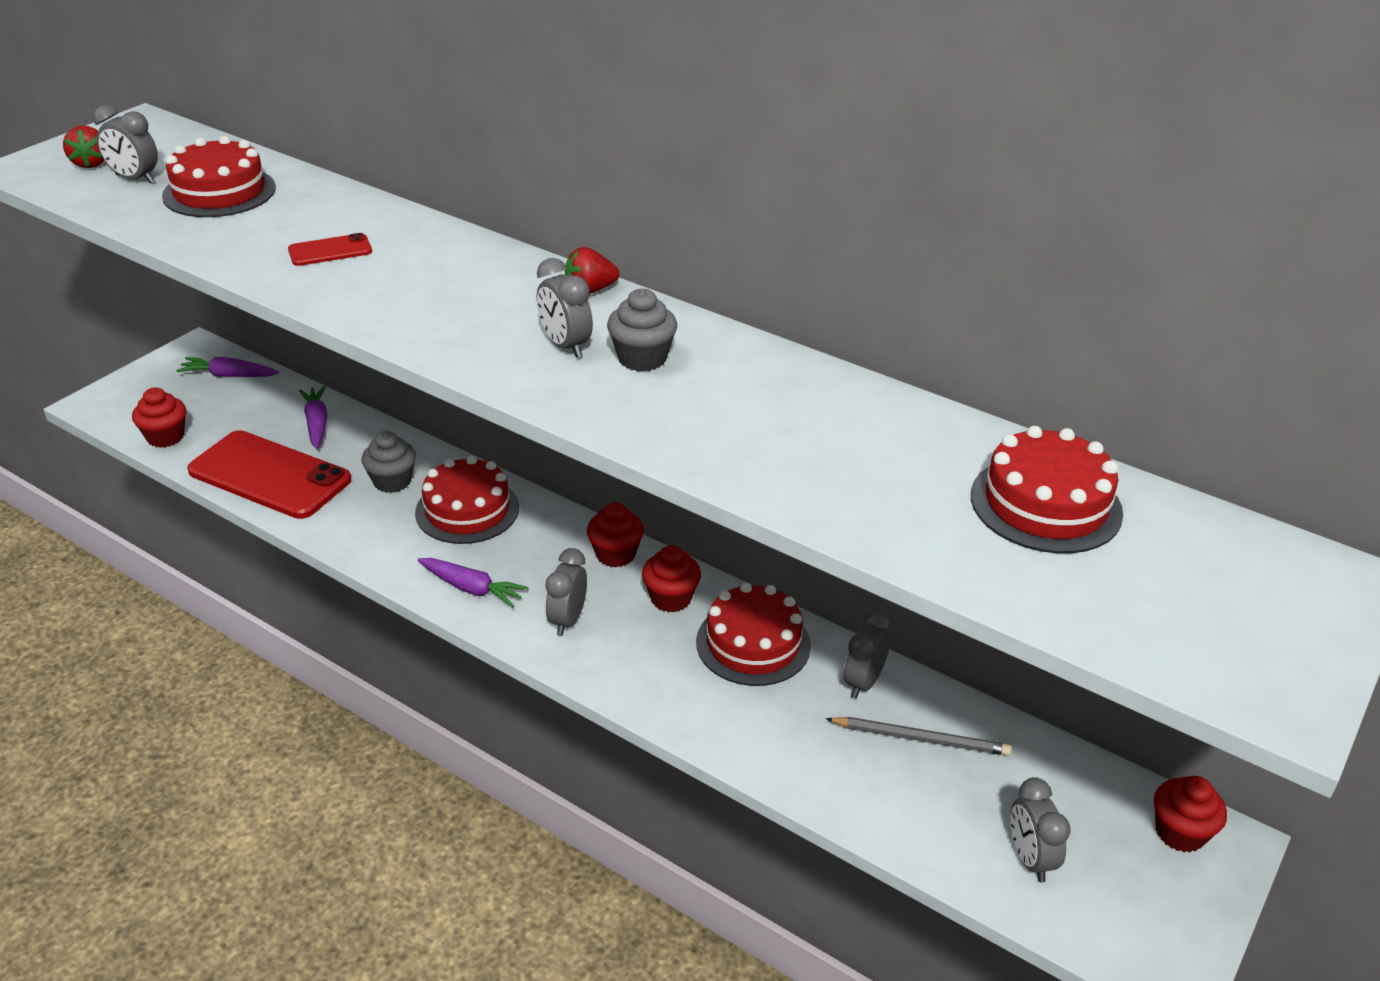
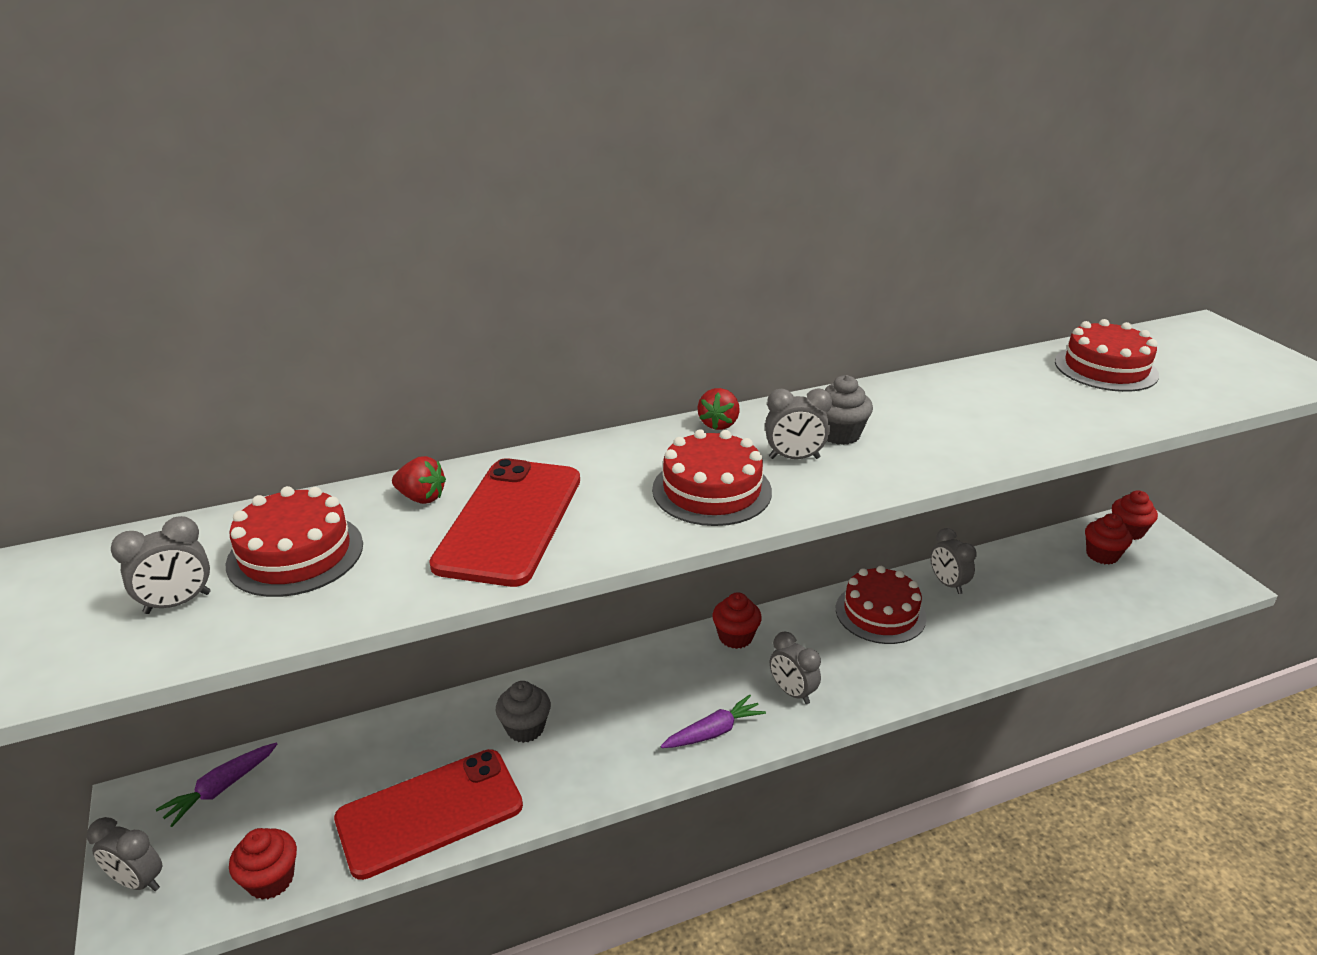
camera: 55 degrees left, 5 degrees down
red strawberry [63,125,104,168] -> red strawberry moved to [392,456,446,504]
red phone [288,233,372,266] -> red phone [429,458,580,587], size x2.30
purple carrot [299,386,327,449] -> none
red cake [415,456,519,544] -> red cake moved to [652,429,772,526]
red cupcake [642,545,701,612] -> red cupcake moved to [1085,513,1132,564]
grey pencil [826,717,1012,756] -> none
grey clock [1010,777,1071,882] -> grey clock moved to [87,817,162,891]

